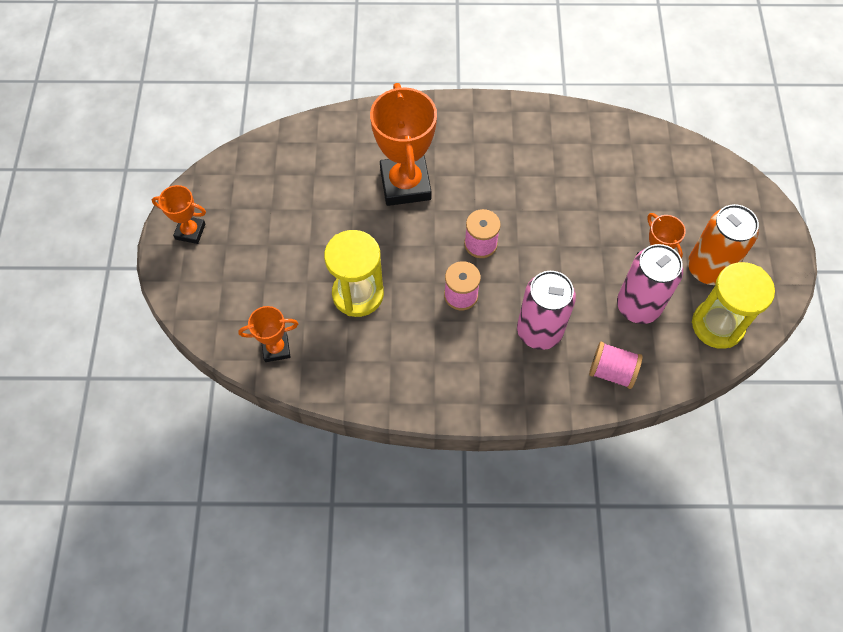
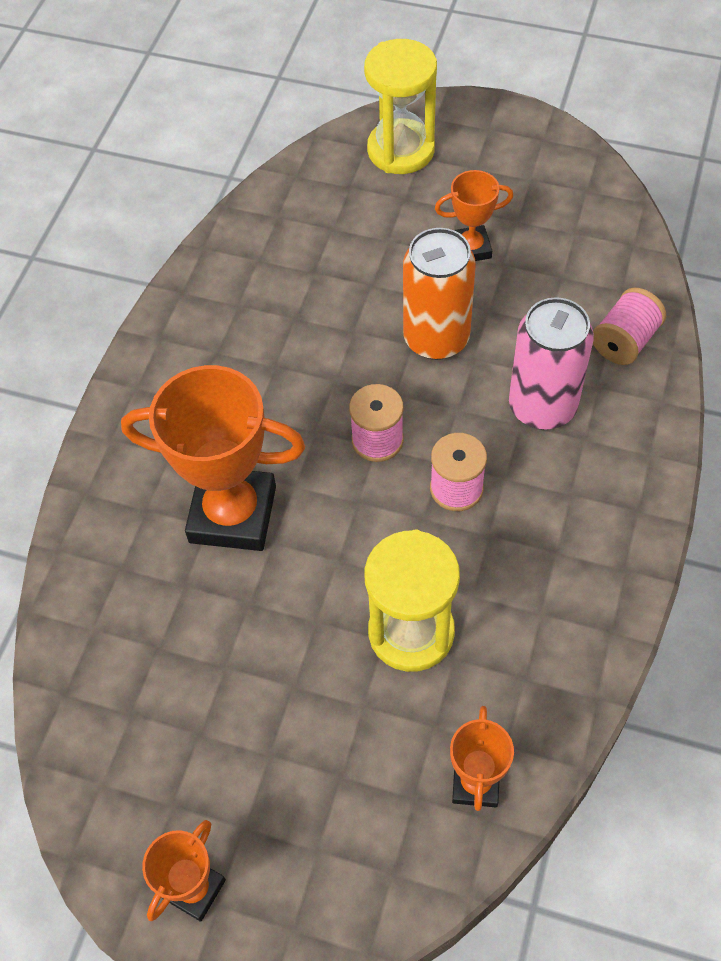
camera: 70 degrees left, 5 degrees down
pink can [617,244,683,324] -> none
orange can [688,204,759,285] -> orange can moved to [403,228,476,360]
yellow hourglass [692,262,775,349] -> yellow hourglass moved to [364,39,437,174]

